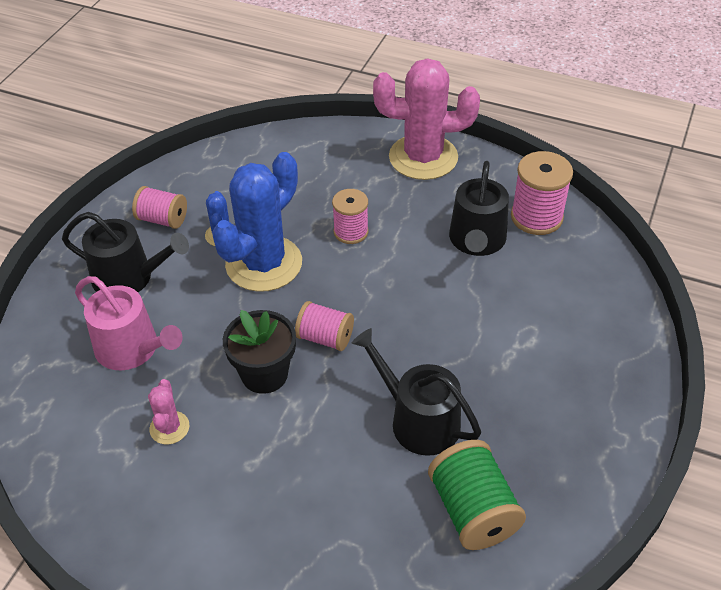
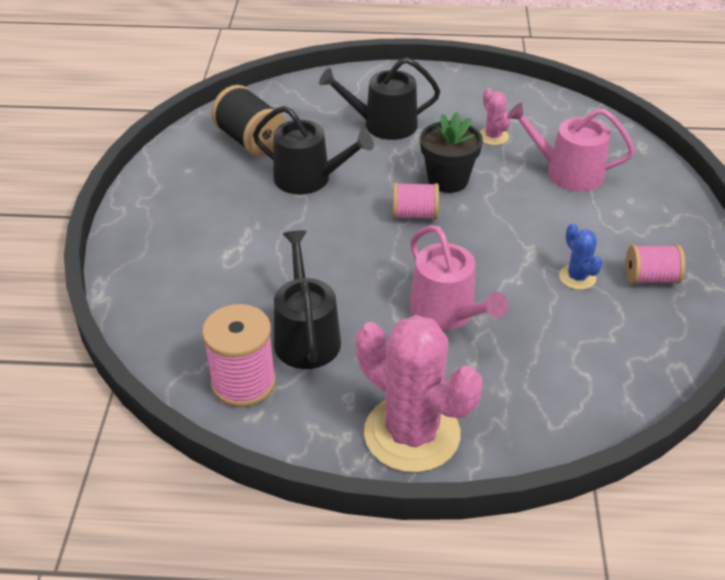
camera: 160 degrees right, 5 degrees down
black watering can [62,212,189,292] -> black watering can moved to [319,58,440,140]
blue cactus [212,152,302,292] -> none
pink spool [332,189,369,244] -> pink watering can [410,225,508,330]
pink cactus [373,58,480,180] -> pink cactus turned 60 degrees clockwise [356,315,482,473]
green spool [428,440,526,550] -> black spool [211,85,286,156]

